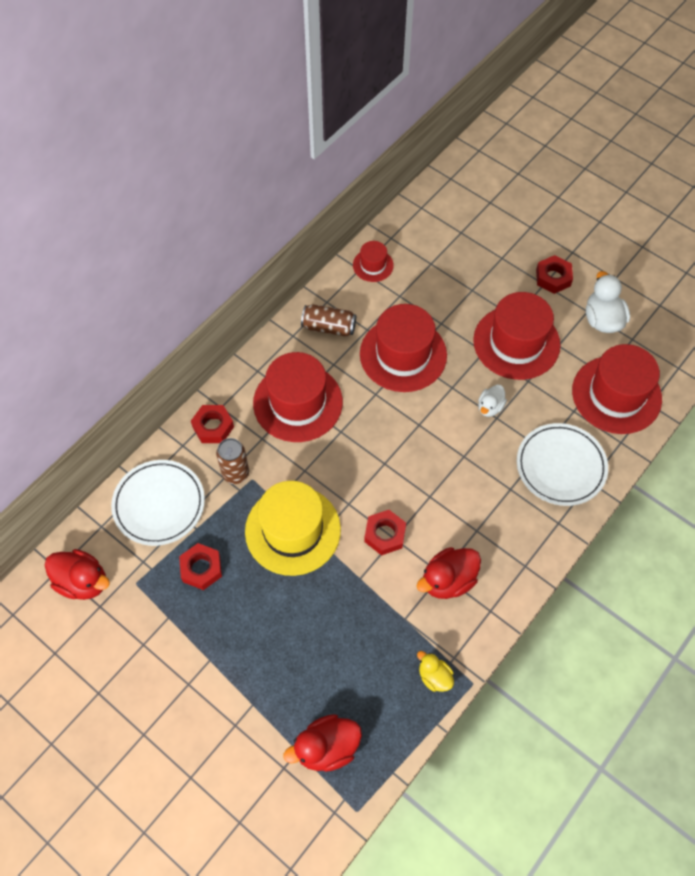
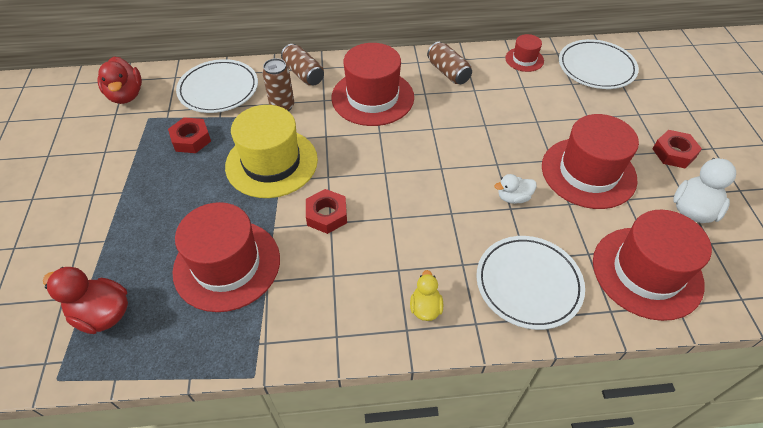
camera: 45 degrees right, 10 degrees down
red nut [191,405,234,443] -> brown can [281,44,324,85]
red hat [360,304,447,392] -> red hat moved to [172,202,280,312]
red duck [417,547,481,599] -> none
yellow duck [417,651,454,692] -> yellow duck moved to [410,270,443,321]
none -> white plate [559,39,639,89]

